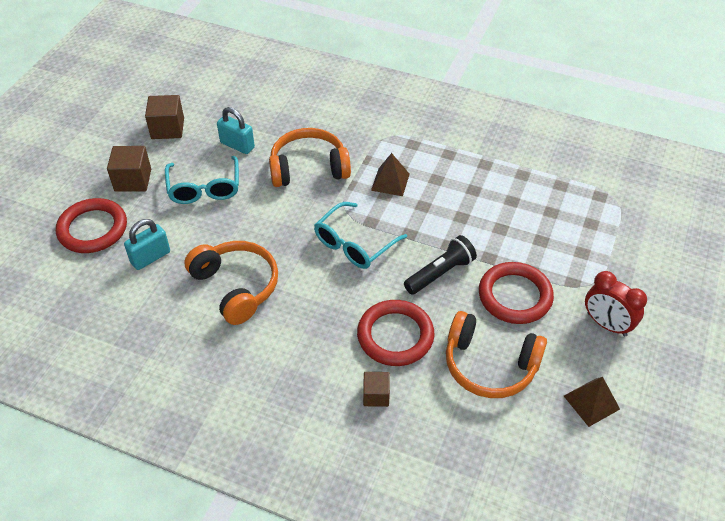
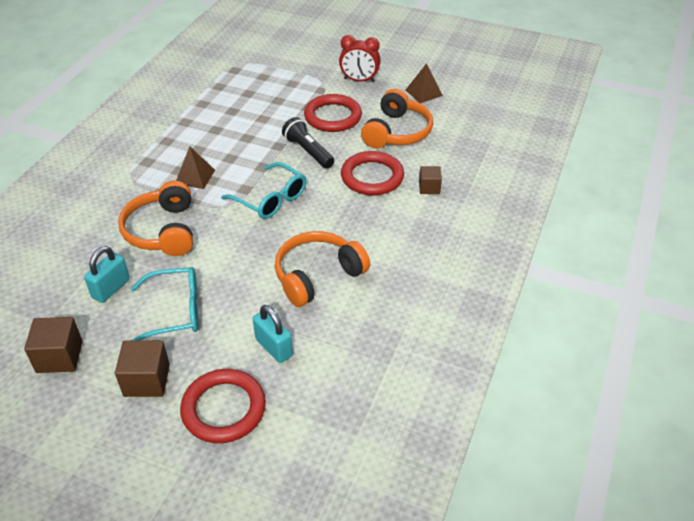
camera: 90 degrees left, 5 degrees down
red clock [585,271,647,337] -> red clock turned 60 degrees clockwise [339,35,381,82]

